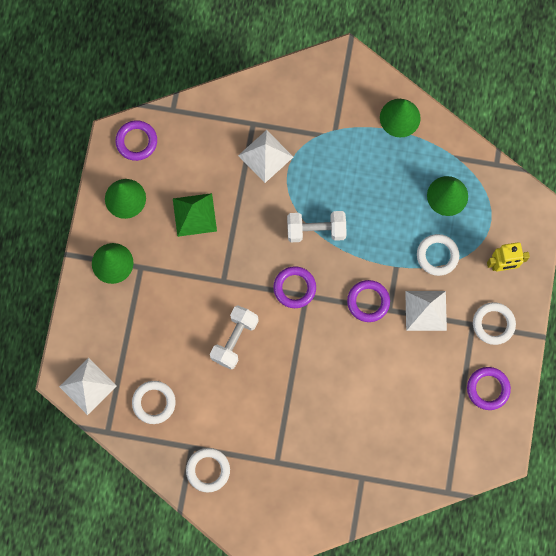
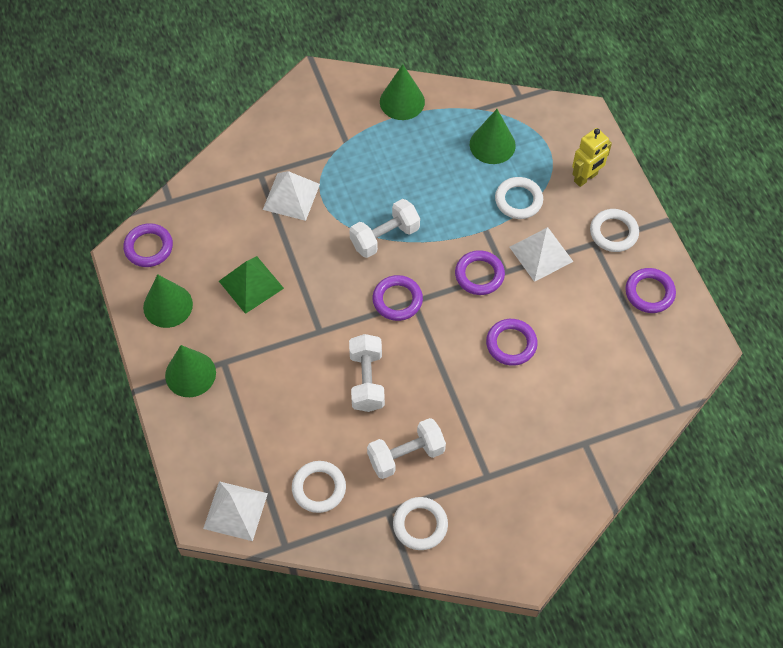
camera: 30 degrees left, 15 degrees down
none -> white dumbbell [367,418,446,479]
none -> purple ring [486,319,538,366]

